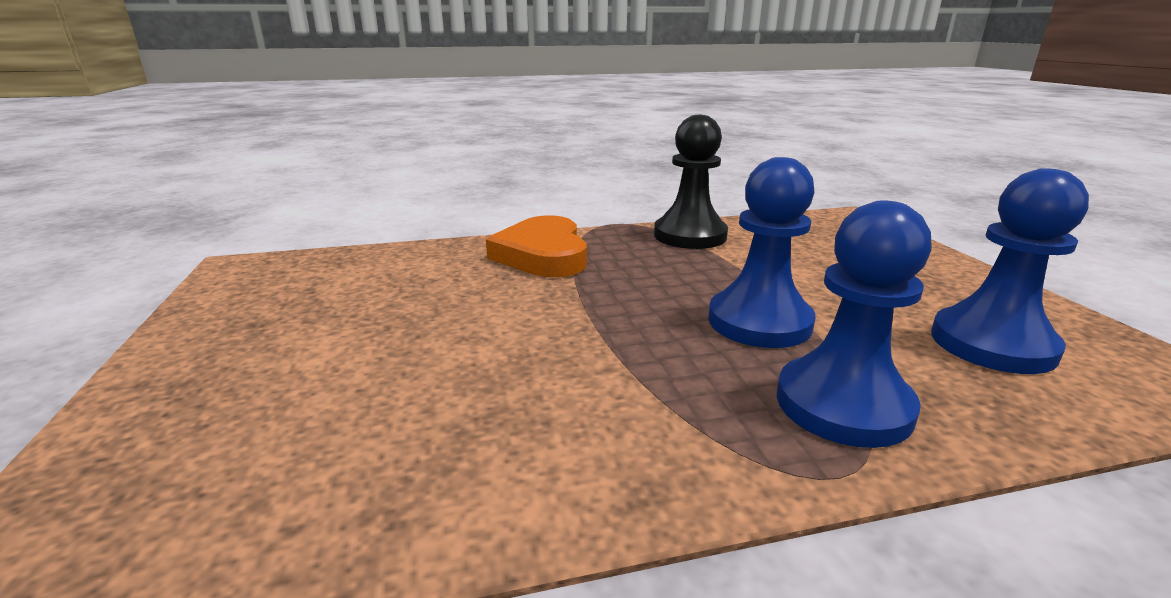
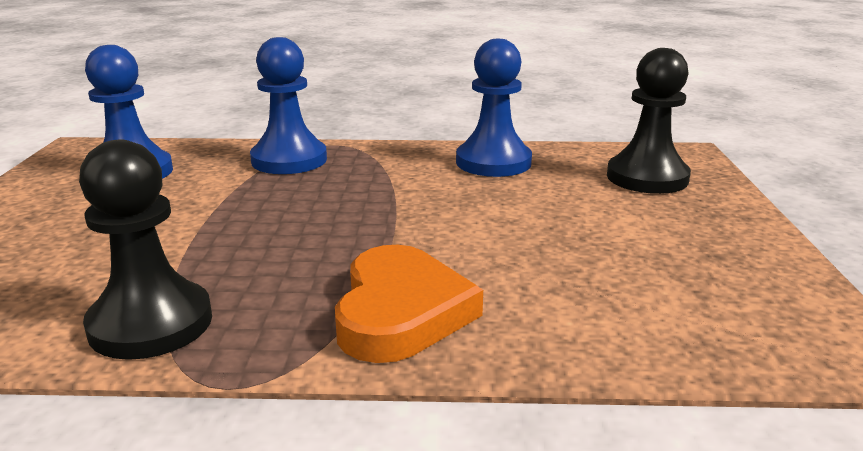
camera: 165 degrees left, 0 degrees up
blue pawn [708,157,815,348] -> blue pawn moved to [456,39,532,177]
none -> black pawn [607,48,691,194]

